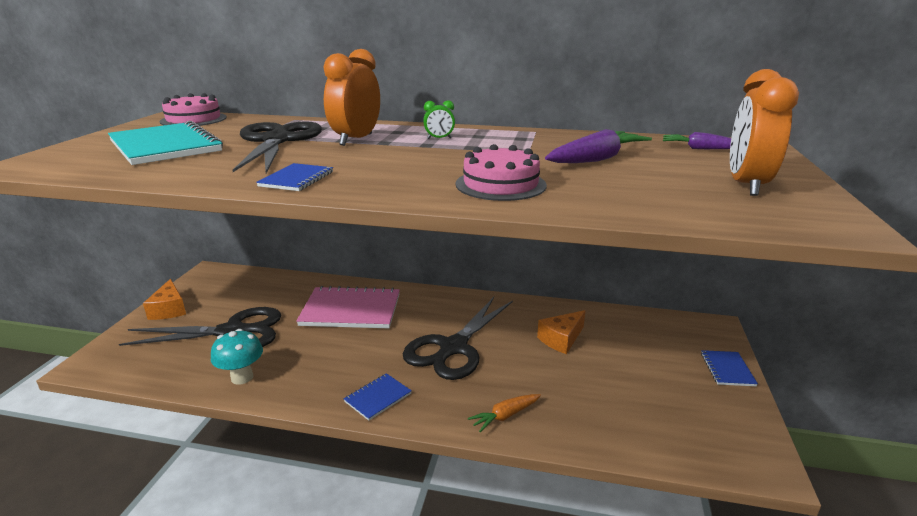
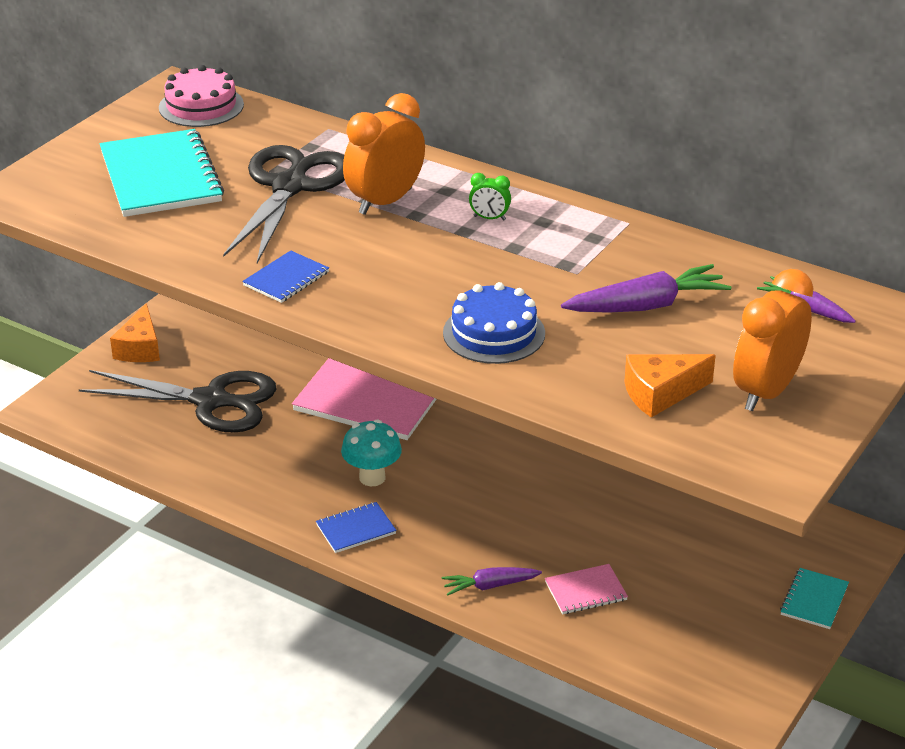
camera: 20 degrees right, 10 degrees up
turquoise mushroom [211,329,263,385] -> turquoise mushroom moved to [341,420,402,486]
black scissors [403,297,513,380] -> none
pink cake [456,144,547,201] -> blue cake [443,282,545,364]
orange carrot [468,394,541,432] -> purple carrot [442,567,542,596]
orange cheese [537,310,586,354] -> orange cheese moved to [624,354,716,418]
blue notebook [701,350,758,386] -> turquoise notebook [780,568,849,629]
none -> pink notebook [545,564,628,614]

